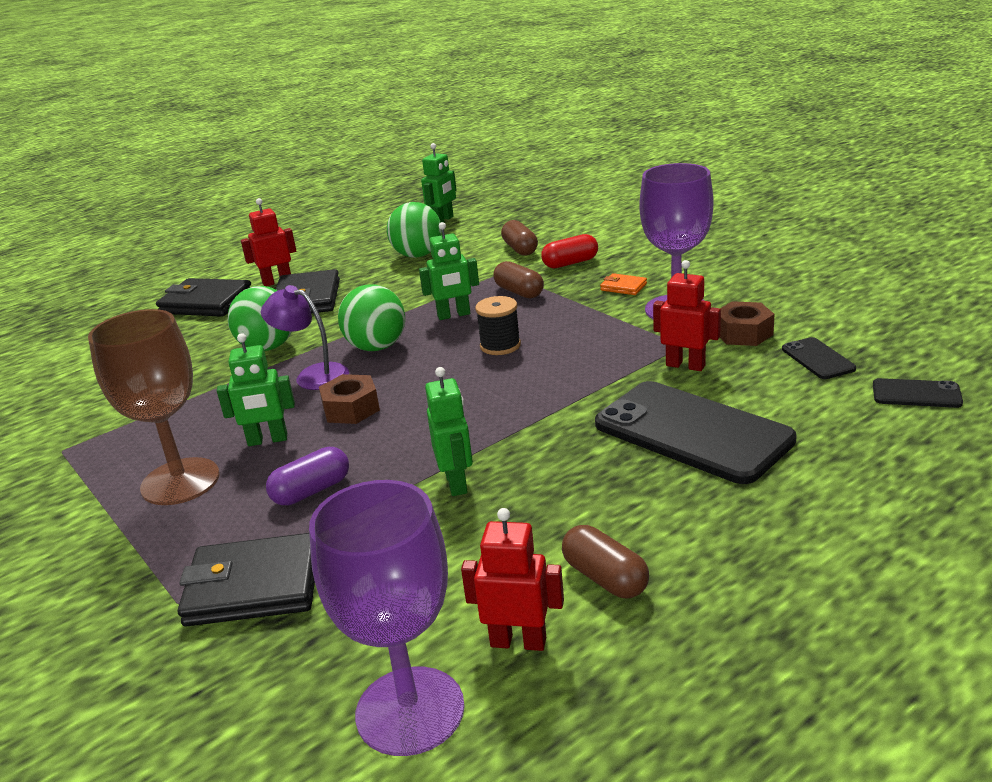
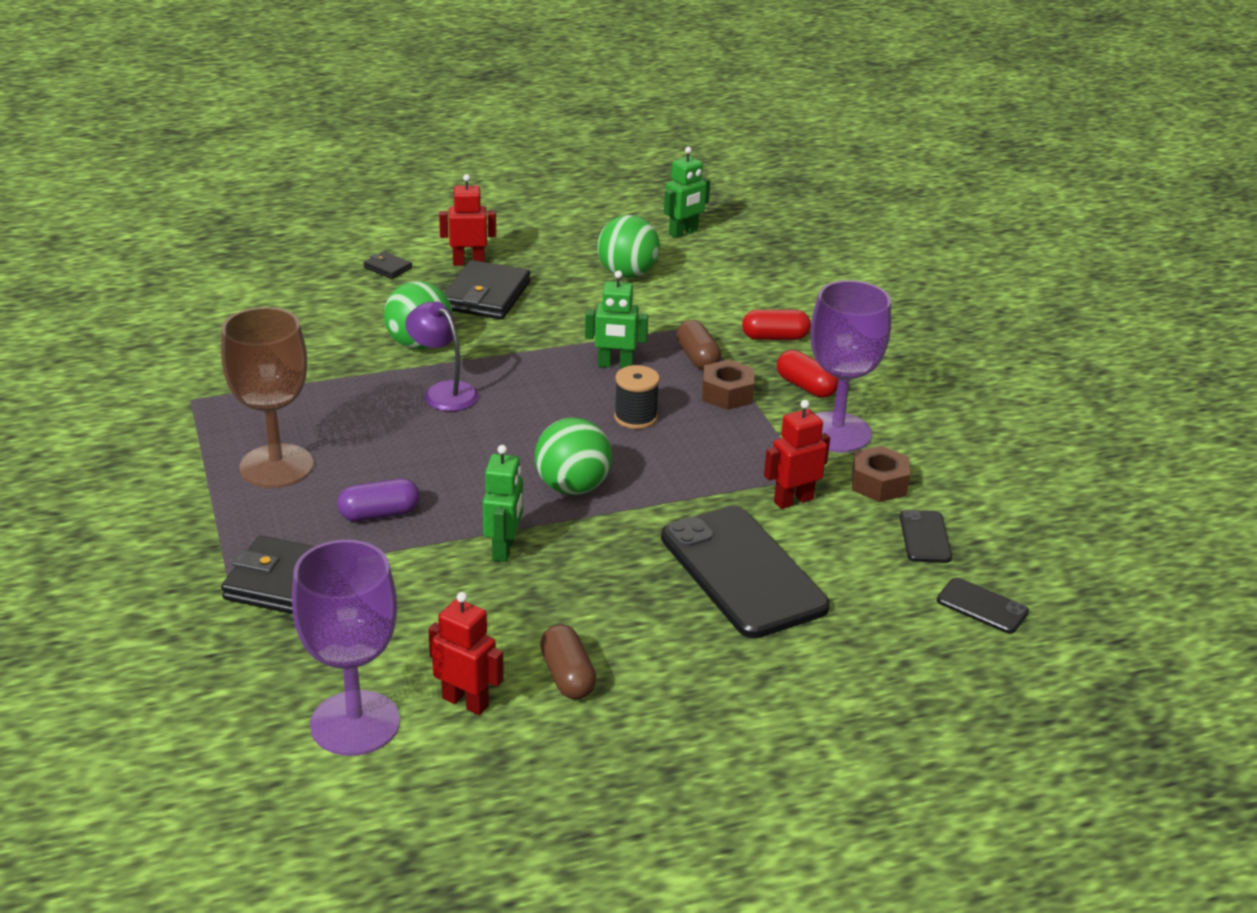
camera: 15 degrees right, 5 degrees up
black wallet [156,278,251,317] -> black wallet [363,251,412,279], size x0.48
green robot [217,333,295,446] -> none
brown nut [319,374,380,424] -> brown nut moved to [702,359,754,410]
green ball [338,284,405,351] -> green ball moved to [535,418,612,495]
brown capsule [501,220,538,256] -> none
orange wallet [600,273,647,295] -> red capsule [777,350,839,398]
red robot [653,260,721,371] -> red robot turned 75 degrees counterclockwise [764,400,830,509]

